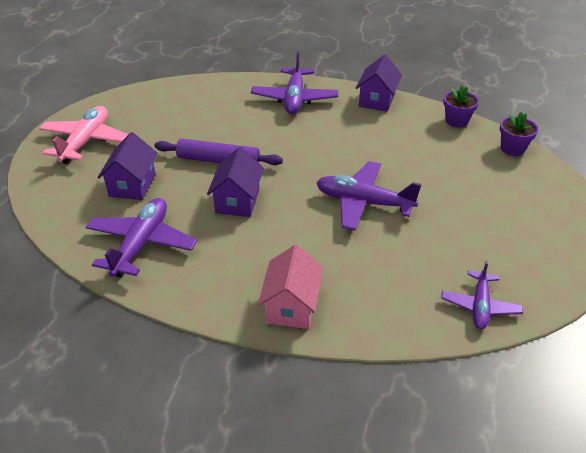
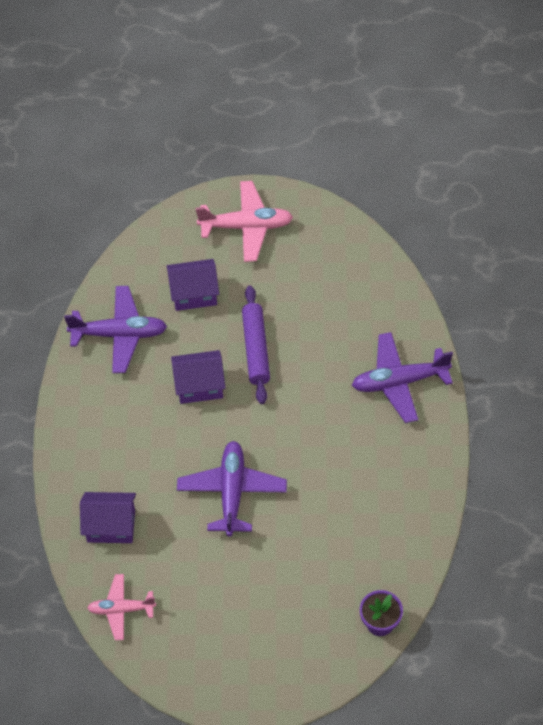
camera: 75 degrees right, 15 degrees up
pink house [258,245,323,329] -> none
purple house [356,55,402,112] -> purple house moved to [80,492,136,543]
purple plane [441,260,523,329] -> pink plane [87,574,156,640]
purple flower pot [443,86,479,128] -> none

